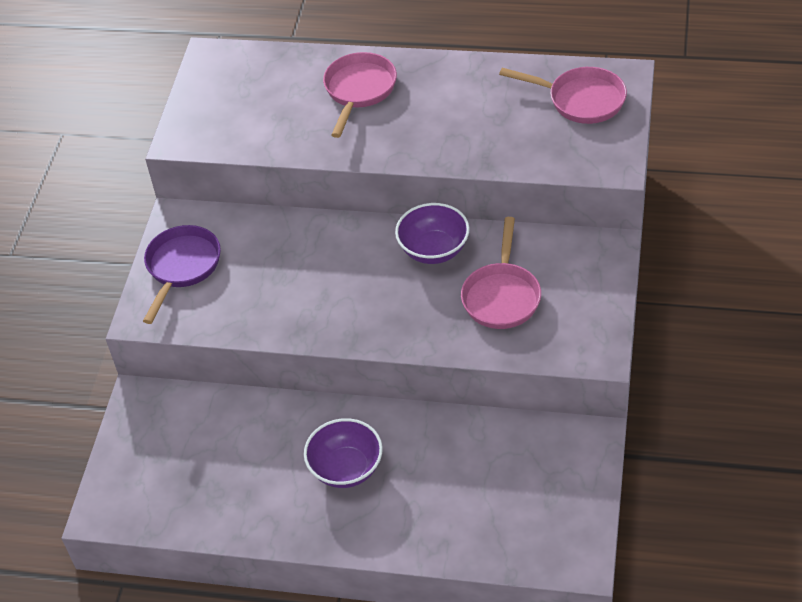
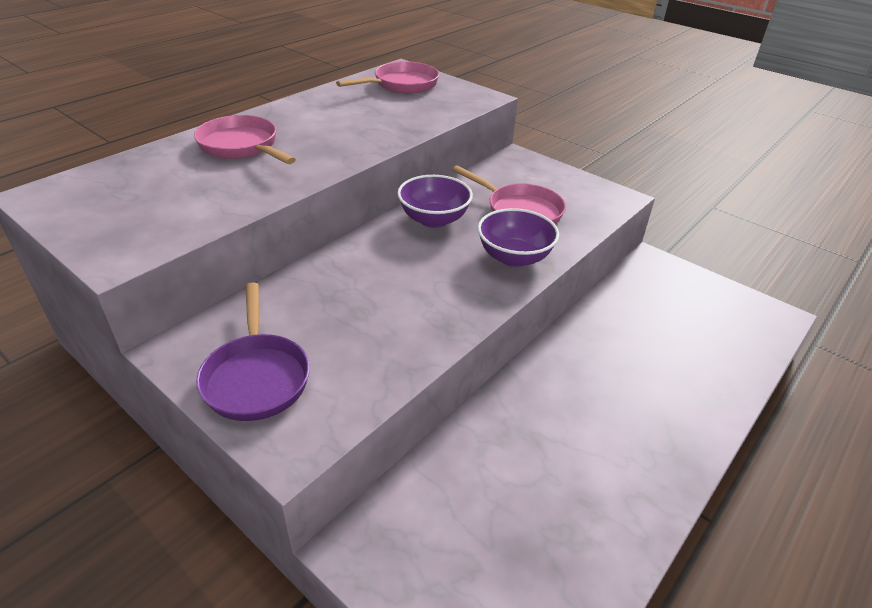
camera: 65 degrees left, 10 degrees down
purple pan [143,225,221,324] -> purple pan turned 150 degrees counterclockwise [196,282,310,421]
purple bowl [304,418,383,488] -> purple bowl moved to [478,208,559,267]

